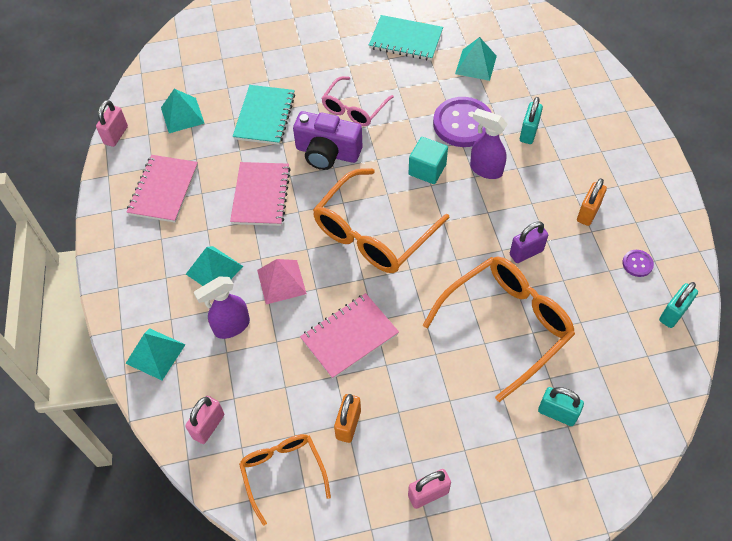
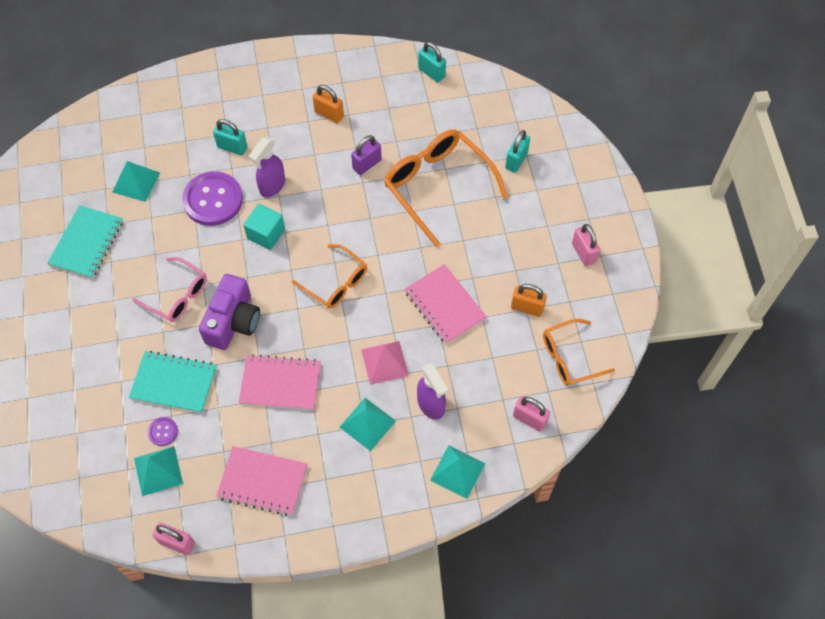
camera: 90 degrees left, 5 degrees up
orange glasses [313,168,449,273] -> orange glasses [292,244,367,309], size x0.59
purple padlock [510,221,548,263] -> purple padlock turned 75 degrees clockwise [351,135,382,175]
purple button [622,250,654,277] -> purple button moved to [148,417,178,446]

